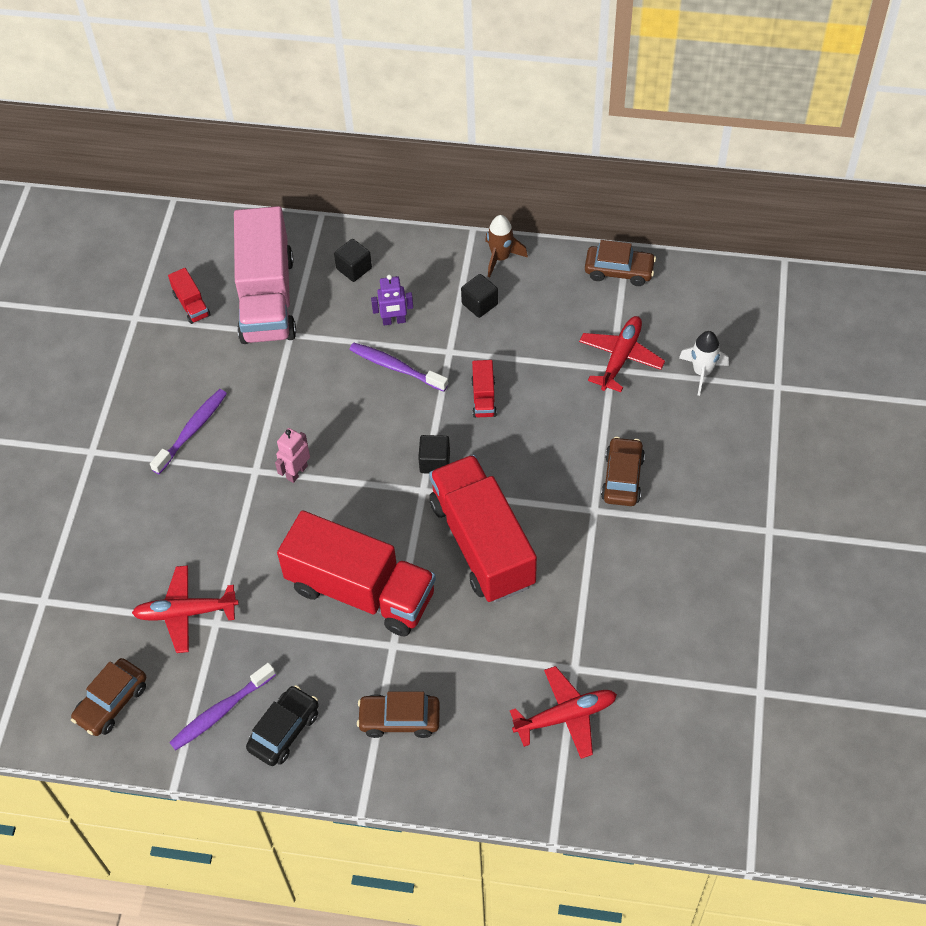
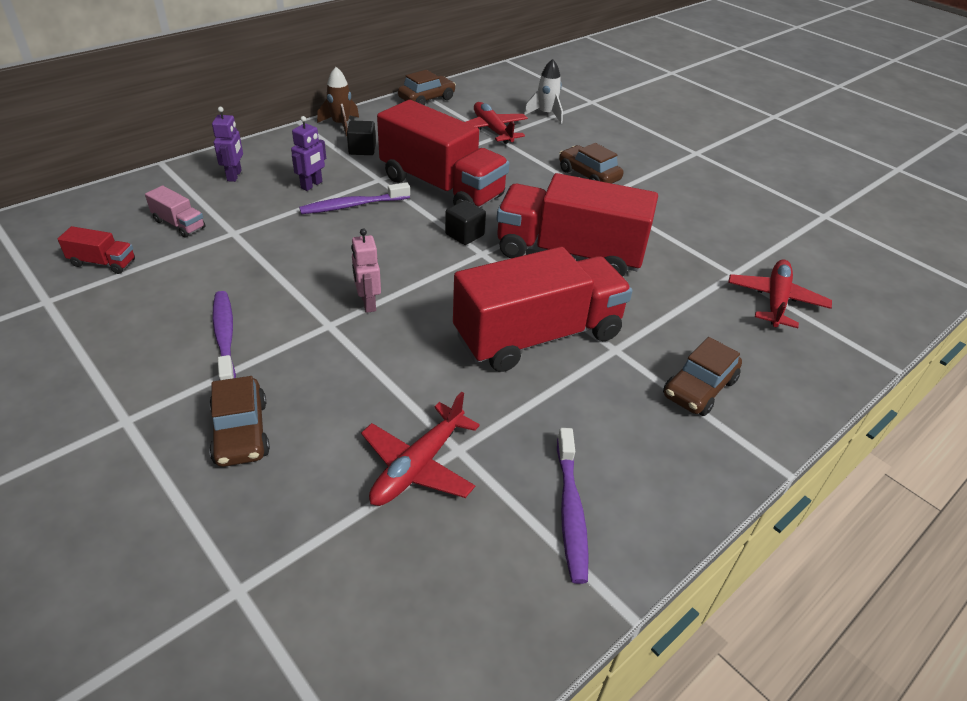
camera: 55 degrees left, 15 degrees down
brown car [71,658,146,736] -> brown car moved to [209,376,270,467]
pink truck [234,206,296,344] -> pink truck [145,186,205,238], size x0.41
black car [246,685,319,766] -> none
black cube [334,239,372,282] -> purple robot [212,107,243,182]
red truck [471,360,497,418] -> red truck [377,100,510,207], size x2.46

